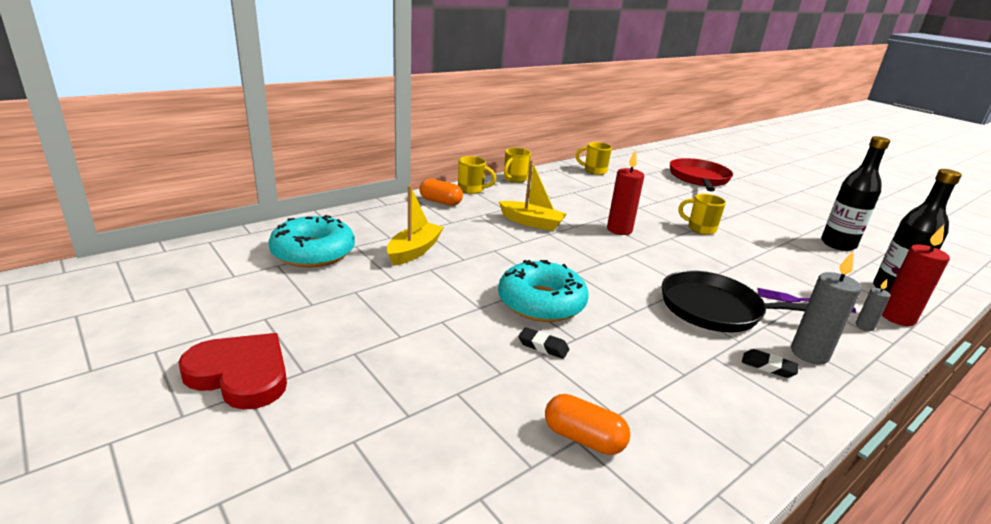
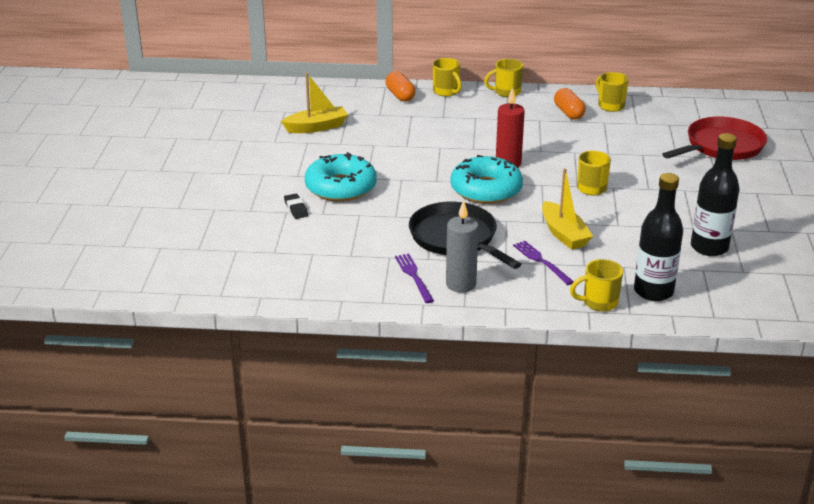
camera: 45 degrees right, 5 degrees up
red heart [178,333,287,410] -> none
turquoise donut [268,215,355,268] -> turquoise donut moved to [450,155,523,204]
yellow boat [498,160,567,231] -> yellow boat moved to [542,168,593,250]
orange capsule [545,394,630,455] -> orange capsule moved to [554,88,586,120]
black eraser [742,349,799,378] -> purple fork [395,254,434,303]
grey candle [856,279,891,331] -> none
red candle [882,225,950,326] -> yellow mug [570,259,623,312]

